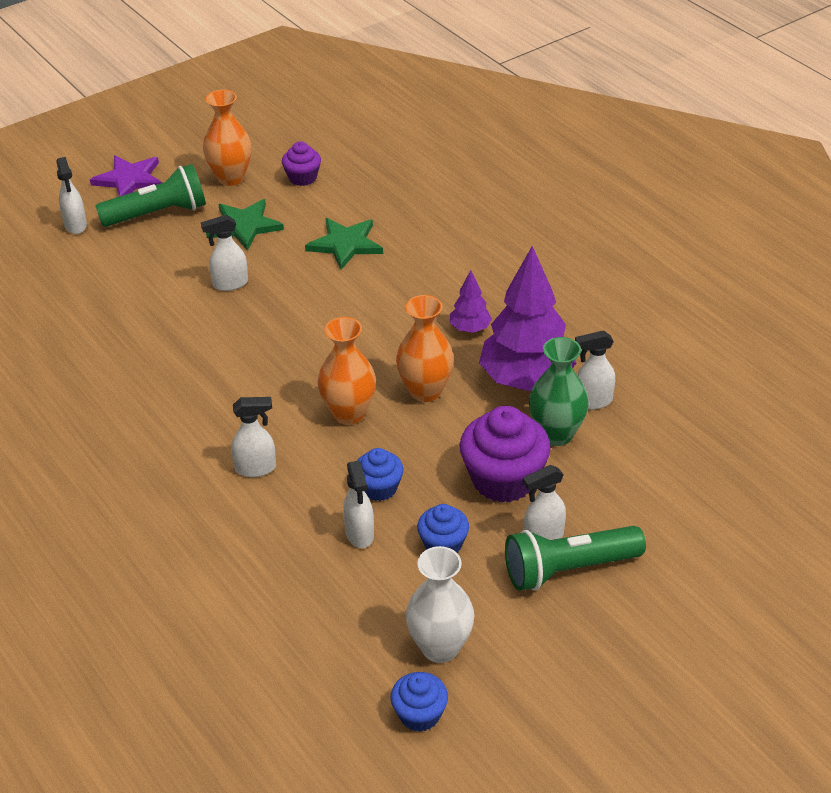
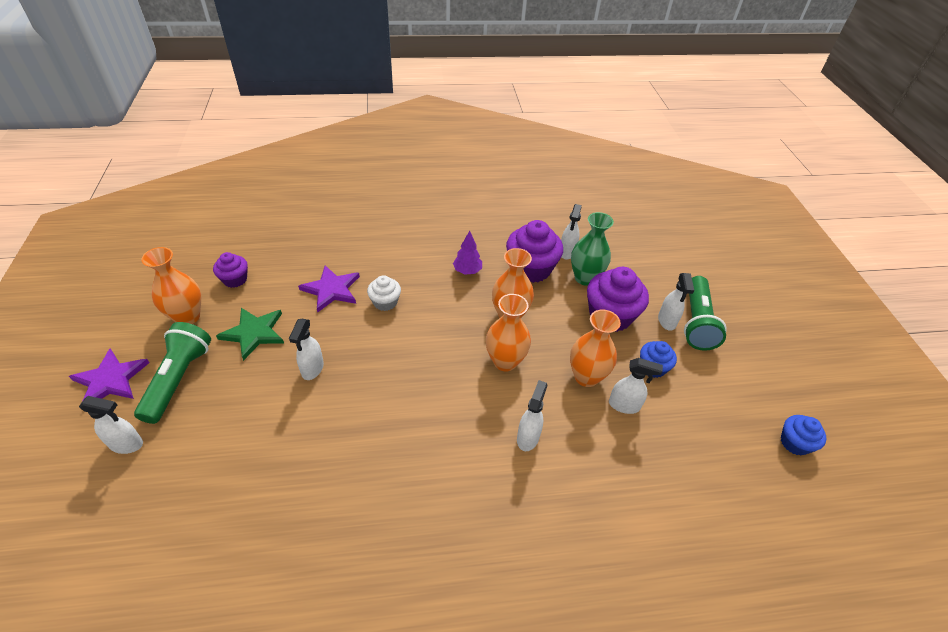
camera: 65 degrees left, 5 degrees up
green star [305,218,383,270] -> purple star [298,265,360,312]
blue cupcake [357,448,404,501] -> orange vase [570,309,621,387]
white vase [406,546,474,663] -> none
purple tree [479,246,576,391] -> purple cupcake [506,220,563,283]
none -> white cupcake [367,275,401,311]

